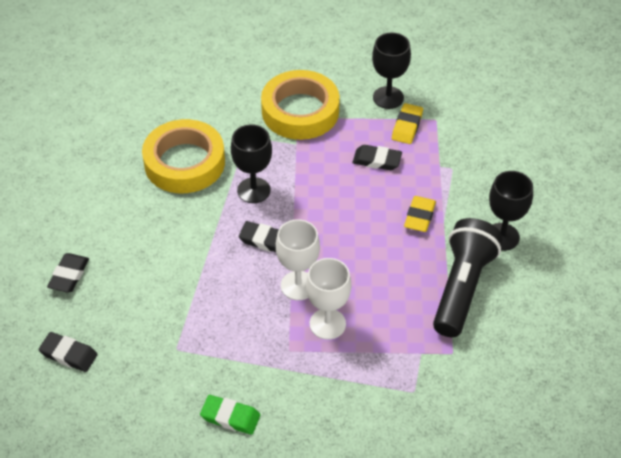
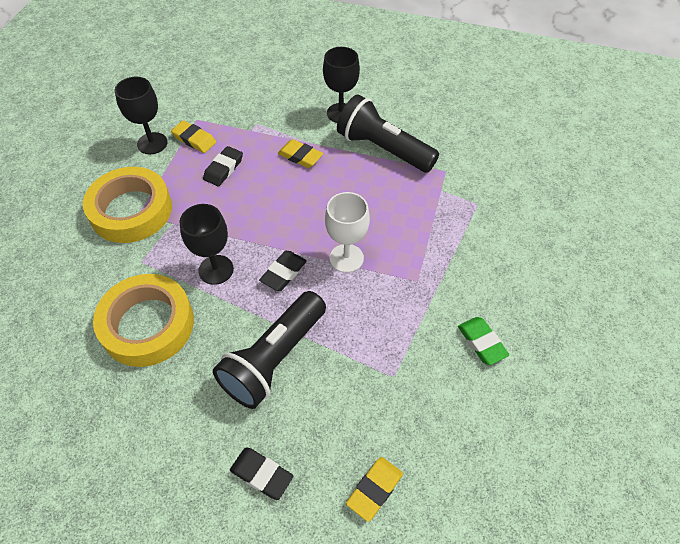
camera: 75 degrees left, 5 degrees up
black eraser [39,332,98,372] -> yellow eraser [346,457,403,522]
green eraser [200,395,260,435] -> green eraser turned 60 degrees counterclockwise [458,317,509,365]
white goblet [306,258,351,340] -> none
none -> black flashlight [213,291,326,409]

